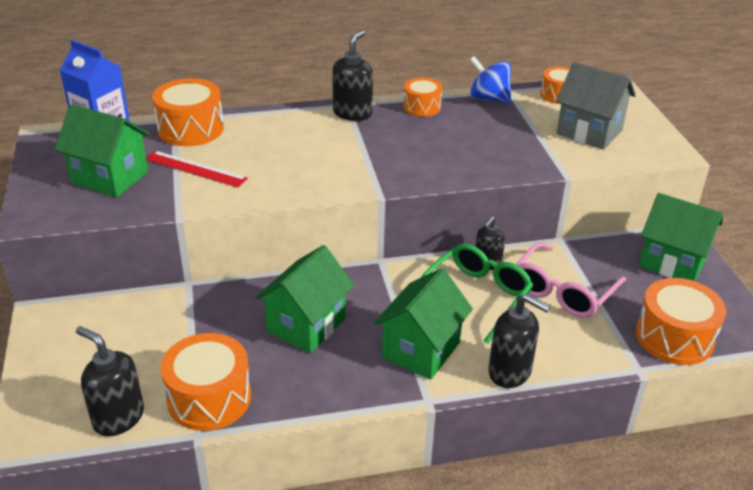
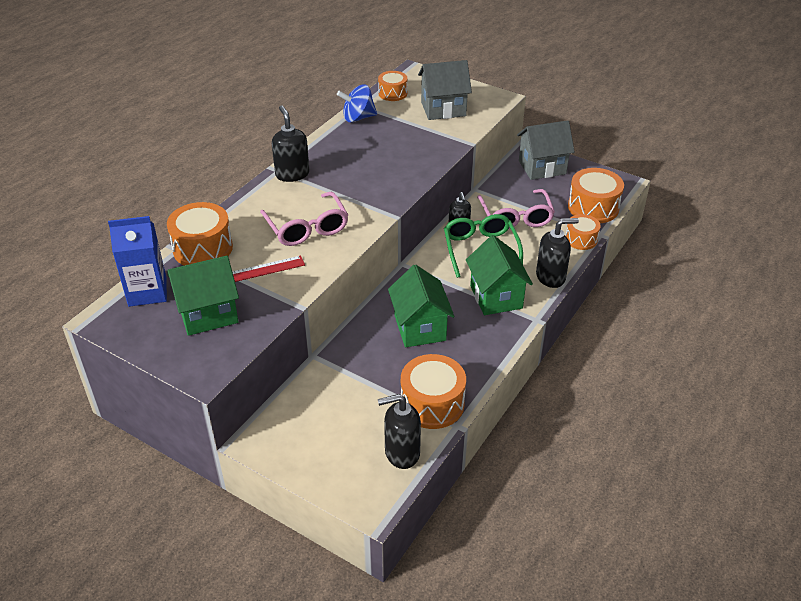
camera: 45 degrees left, 5 degrees up
orange drum [403,78,442,117] -> orange drum moved to [566,214,601,250]
green house [639,193,723,281] -> grey house [517,120,575,180]
none -> pink glasses [260,192,348,246]

